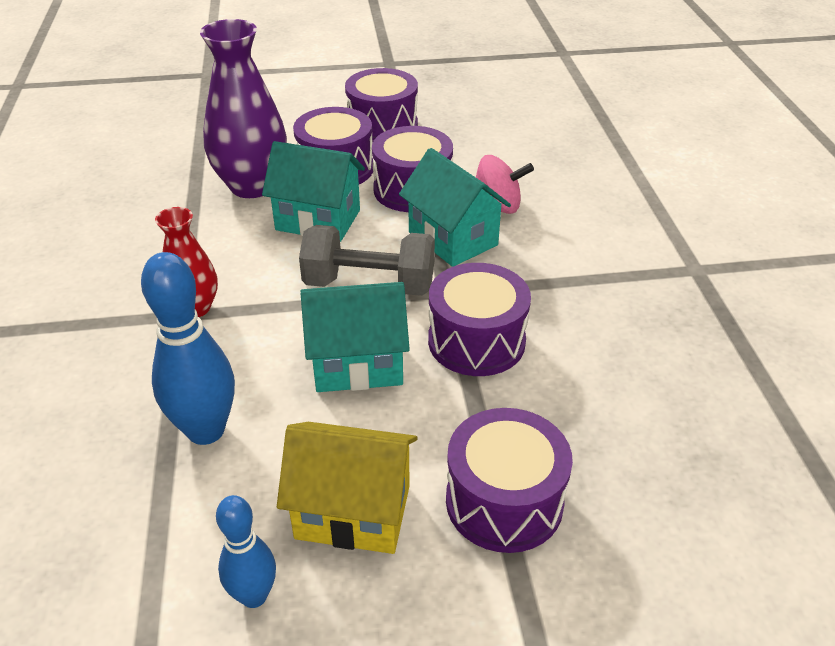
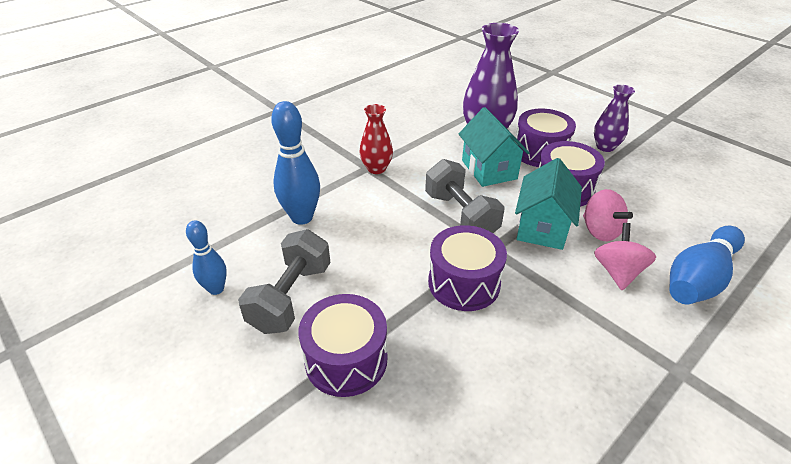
camera: 55 degrees right, 0 degrees up
yellow house [277,422,418,554] -> grey dumbbell [238,229,331,334]
turquoise house [300,282,410,392] -> none
purple drum [345,68,418,143] -> purple vase [594,85,635,152]
none -> pink spinning top [594,223,656,290]
none -> blue bowling pin [669,226,745,304]

